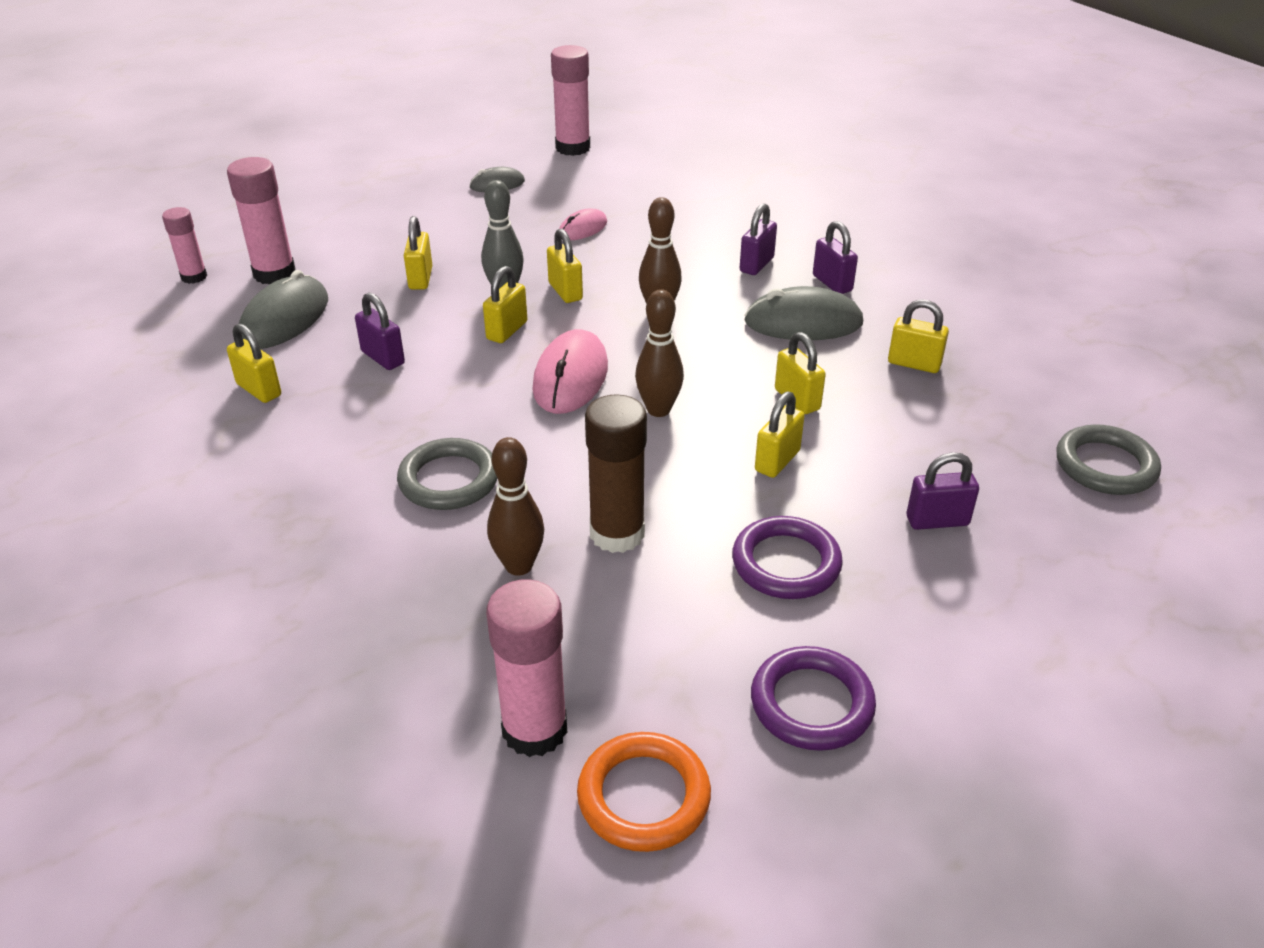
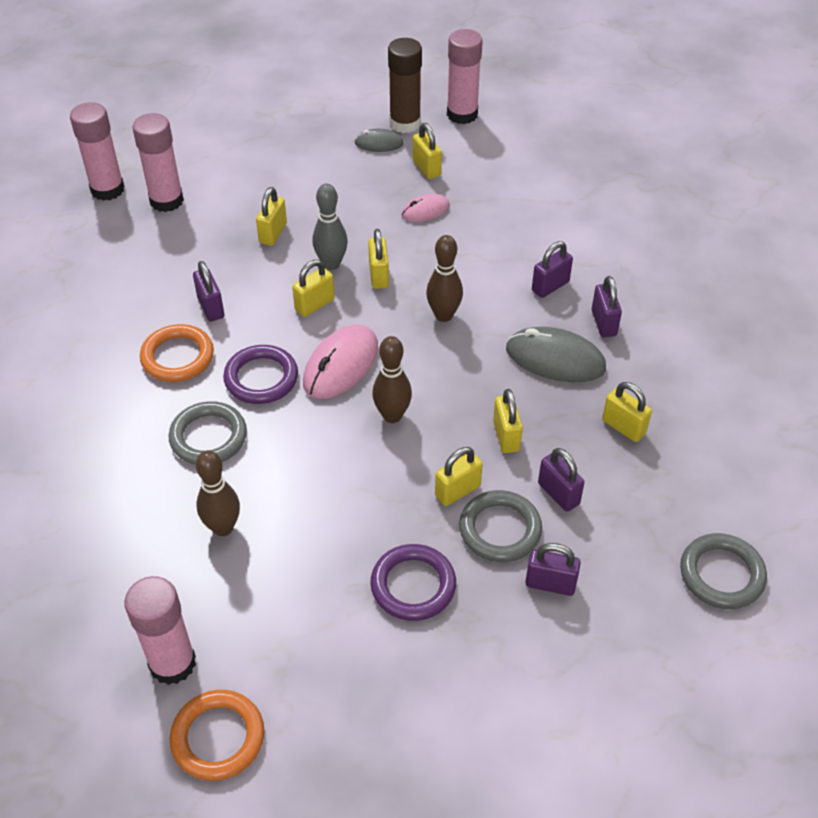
camera: 20 degrees right, 10 degrees up
pink glue stick [162,207,207,284] -> pink glue stick [70,102,125,201], size x1.64
yellow padlock [227,323,281,403] -> yellow padlock moved to [413,123,442,179]
grey mouse [239,270,328,349] -> none
brown glue stick [585,394,647,553] -> brown glue stick moved to [388,38,422,133]
purple ring [751,646,876,751] -> purple ring moved to [223,345,298,404]
none -> orange ring [140,324,214,382]
none -> grey ring [459,490,542,562]
none -> purple padlock [538,448,585,512]

